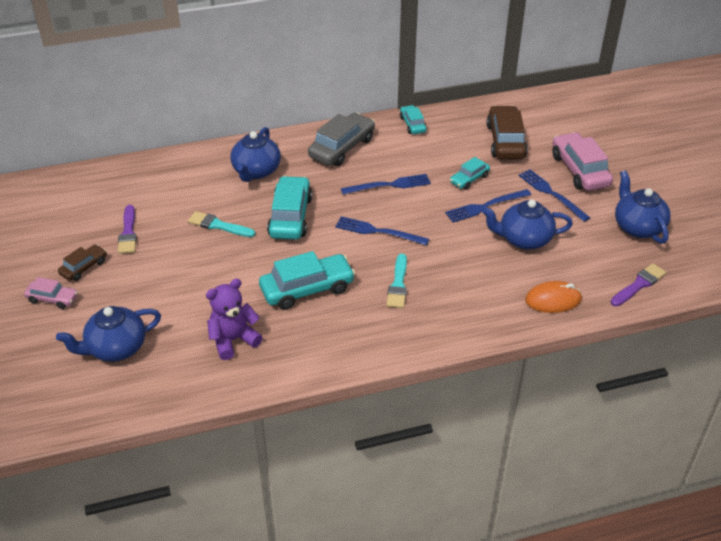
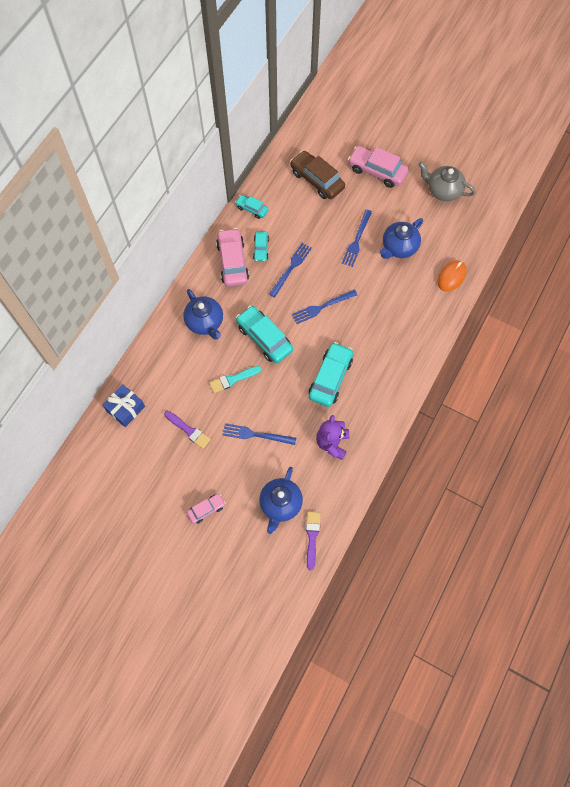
camera: 45 degrees left, 25 degrees up
brown car [58,244,107,281] -> none
grey car [308,113,375,166] -> pink car [216,228,249,287]
turquoise brush [386,254,407,308] -> none
turquoise car [450,157,490,190] -> turquoise car moved to [253,231,269,262]
blue fork [518,169,590,222] -> blue fork moved to [223,423,296,445]
purple brush [611,263,666,306] -> purple brush moved to [306,512,321,570]
blue teapot [615,170,671,244] -> grey teapot [418,162,476,201]
none -> blue gift [102,384,145,427]

